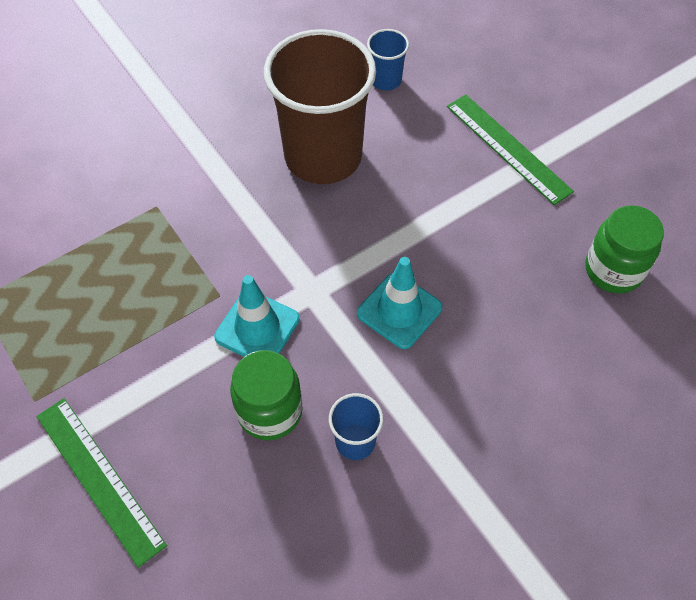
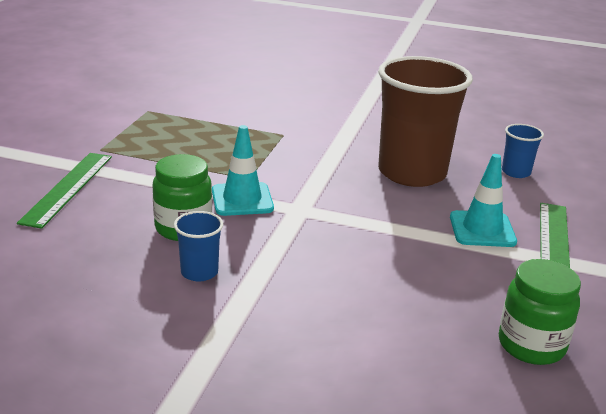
camera: 50 degrees right, 30 degrees down
turquoise traffic cone [357,257,442,349] -> turquoise traffic cone moved to [450,154,517,247]

